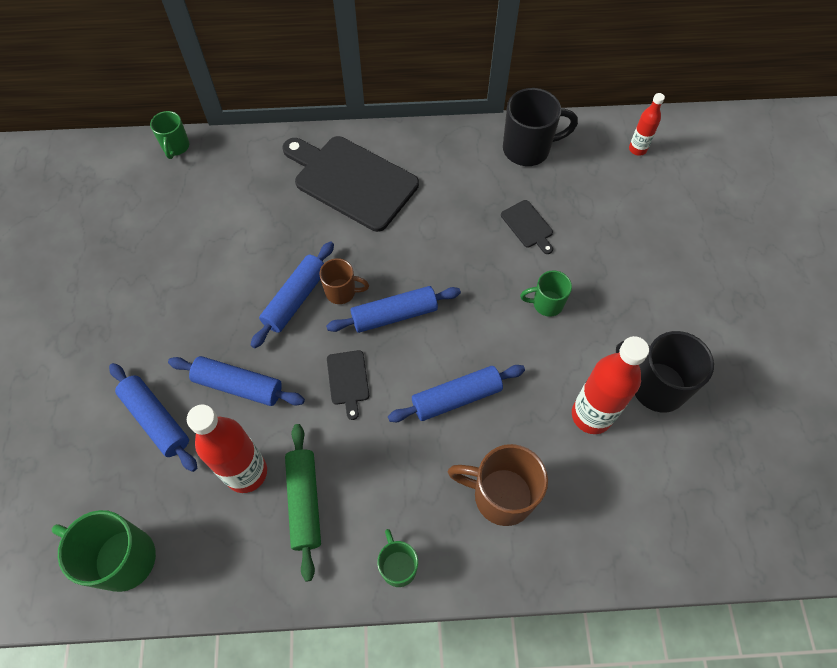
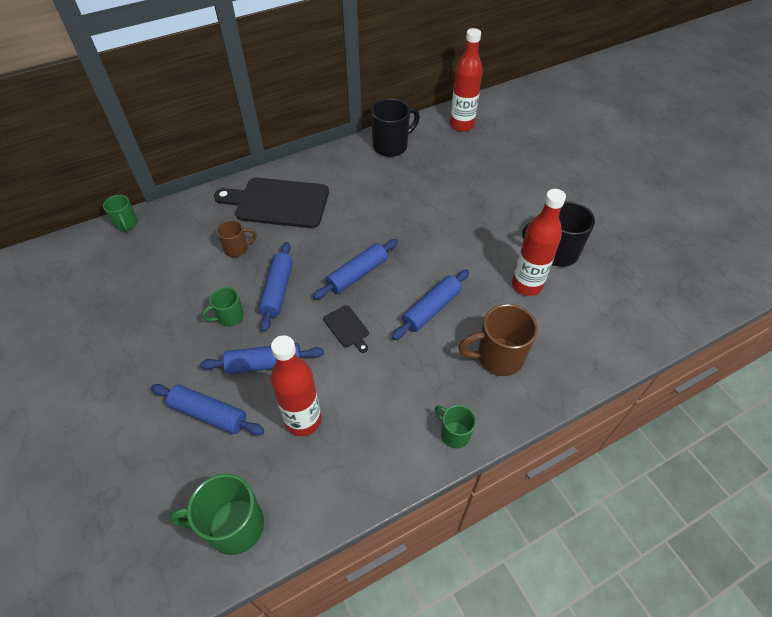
camera: 25 degrees left, 10 degrees down
green rolling pin [285,424,321,581] -> none
brown mug [319,258,369,304] -> brown mug moved to [217,220,257,257]
black cutting board [501,200,553,254] -> none
green mug [520,270,572,317] -> green mug moved to [202,287,244,327]
red bottle [629,93,665,156] -> red bottle [450,28,483,132], size x1.87

